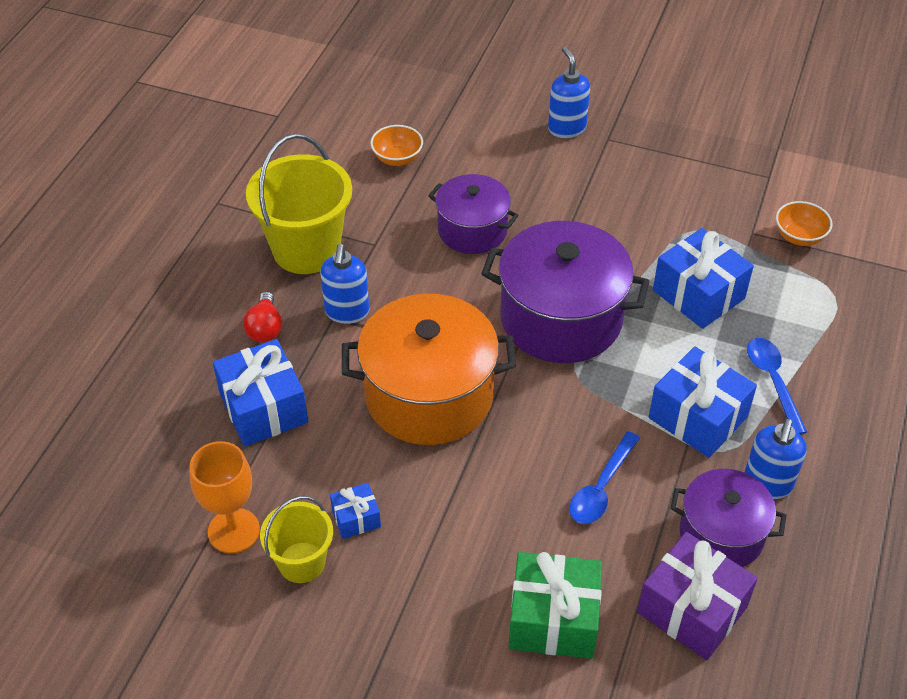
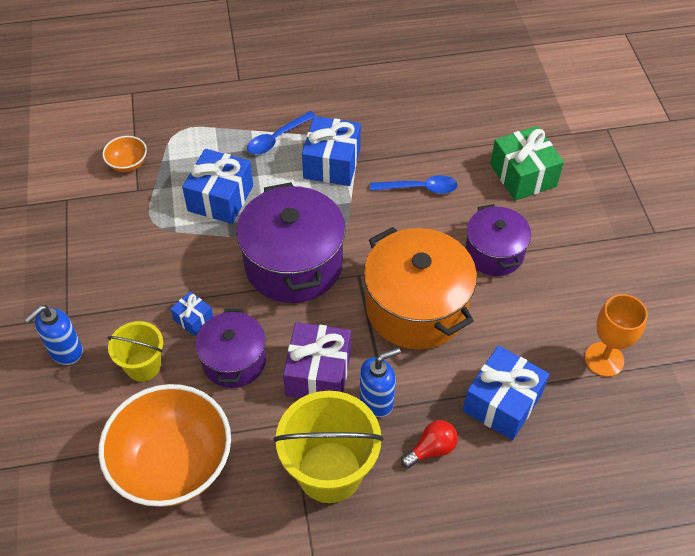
camera: 120 degrees left, 5 degrees up
yellow bucket [260,496,333,583] -> yellow bucket moved to [107,321,163,382]
blue gift [330,483,381,539] -> blue gift moved to [171,291,213,336]
orange bowl [371,125,423,166] -> orange bowl [99,384,231,507], size x2.33
purple gift [637,532,758,660] -> purple gift moved to [283,322,351,398]
purple pot [670,469,786,567] -> purple pot moved to [465,204,531,276]
blue soap dispenser [744,418,807,499] -> none

